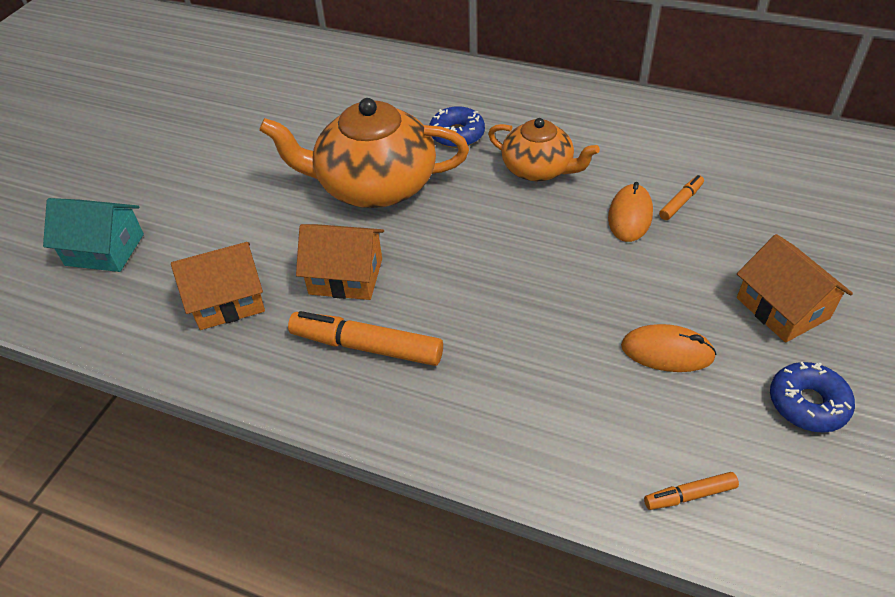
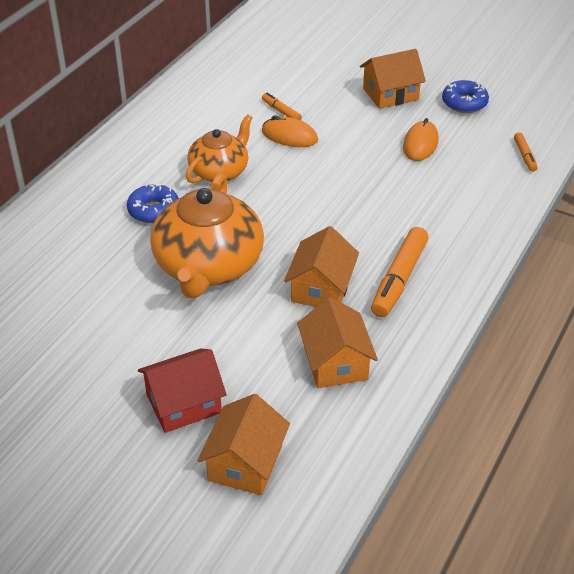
camera: 85 degrees left, 5 degrees down
turquoise house [43,198,144,272] -> orange house [197,394,290,495]
none -> red house [138,348,227,433]

